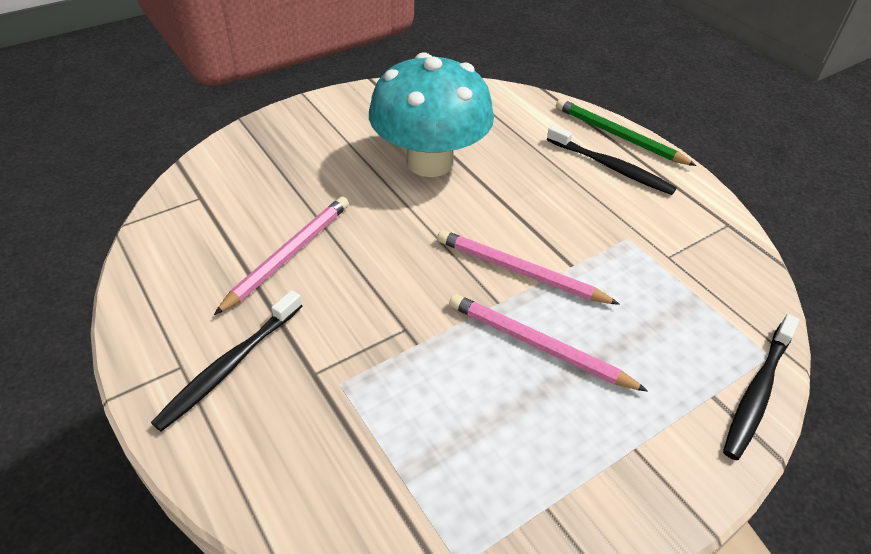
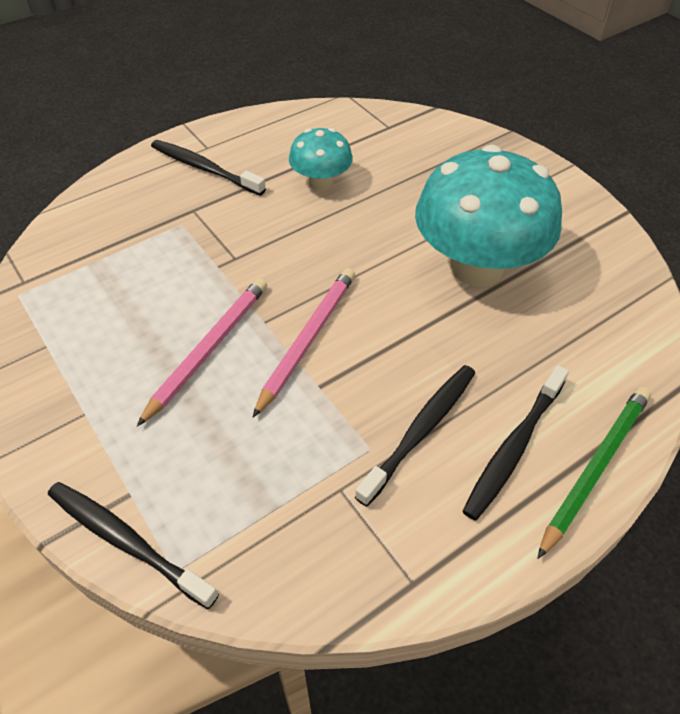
camera: 90 degrees right, 5 degrees up
pink pencil [214,197,349,315] -> turquoise mushroom [289,128,353,191]
none -> black toothbrush [355,365,475,507]

